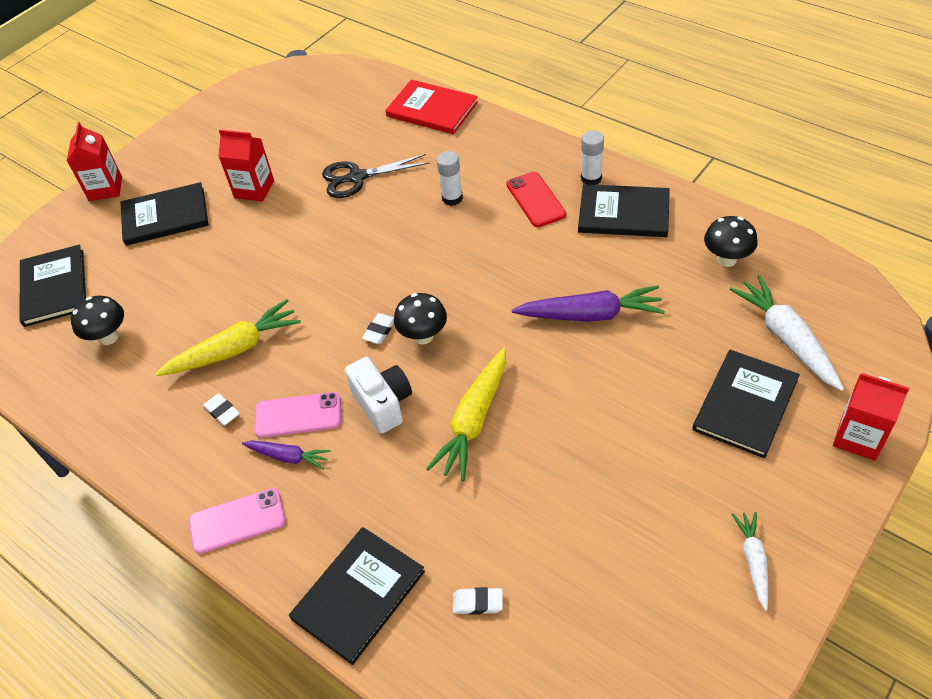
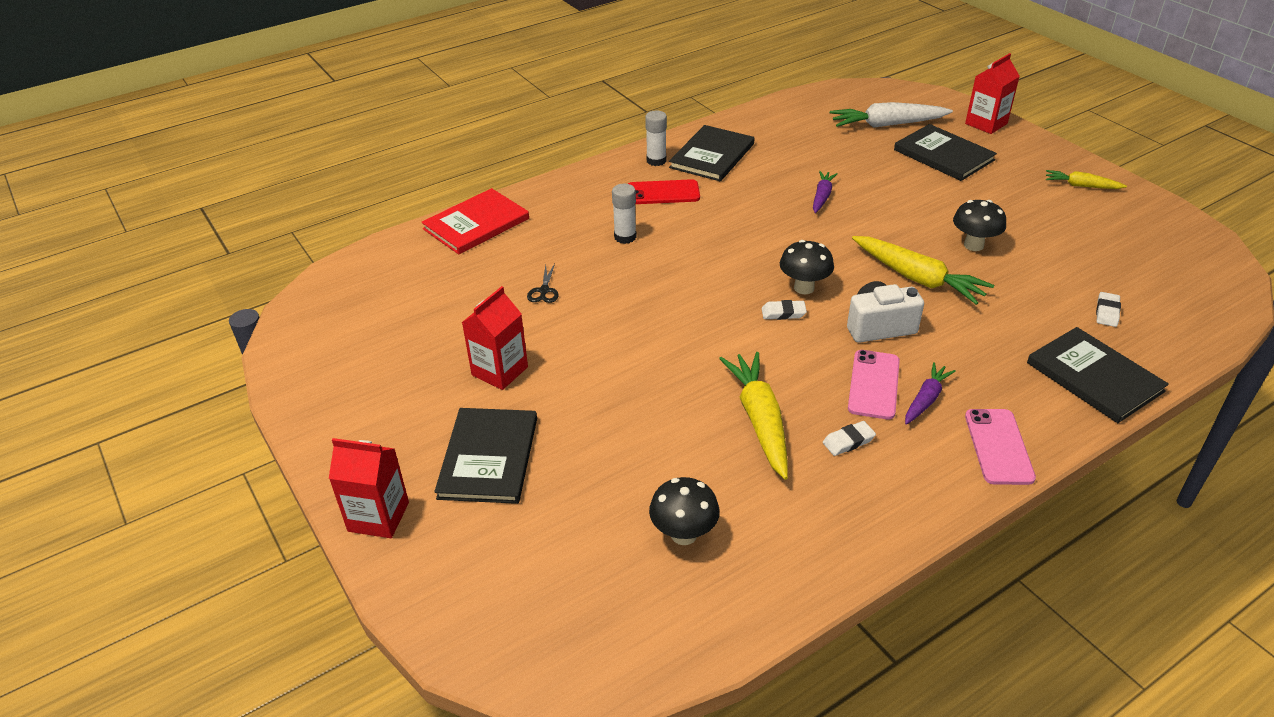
camera: 75 degrees left, 10 degrees down
black book [20,245,86,327] -> none
black scissors [322,154,430,198] -> black scissors [527,264,559,303], size x0.51
white eraser [362,313,394,344] -> white eraser turned 45 degrees counterclockwise [762,300,807,320]
purple carrot [512,285,665,322] -> purple carrot [813,171,838,213], size x0.57
black mushroom [704,216,758,267] -> black mushroom moved to [953,200,1006,251]
white carrot [732,512,768,610] -> yellow carrot [1046,170,1127,189]

